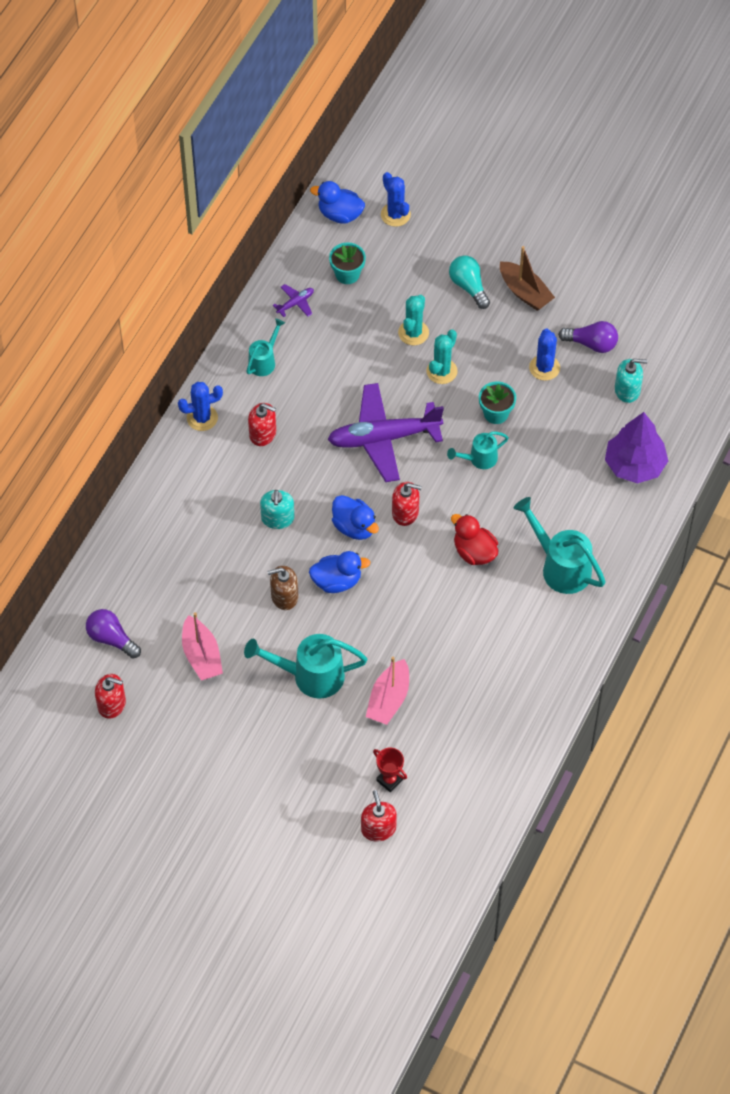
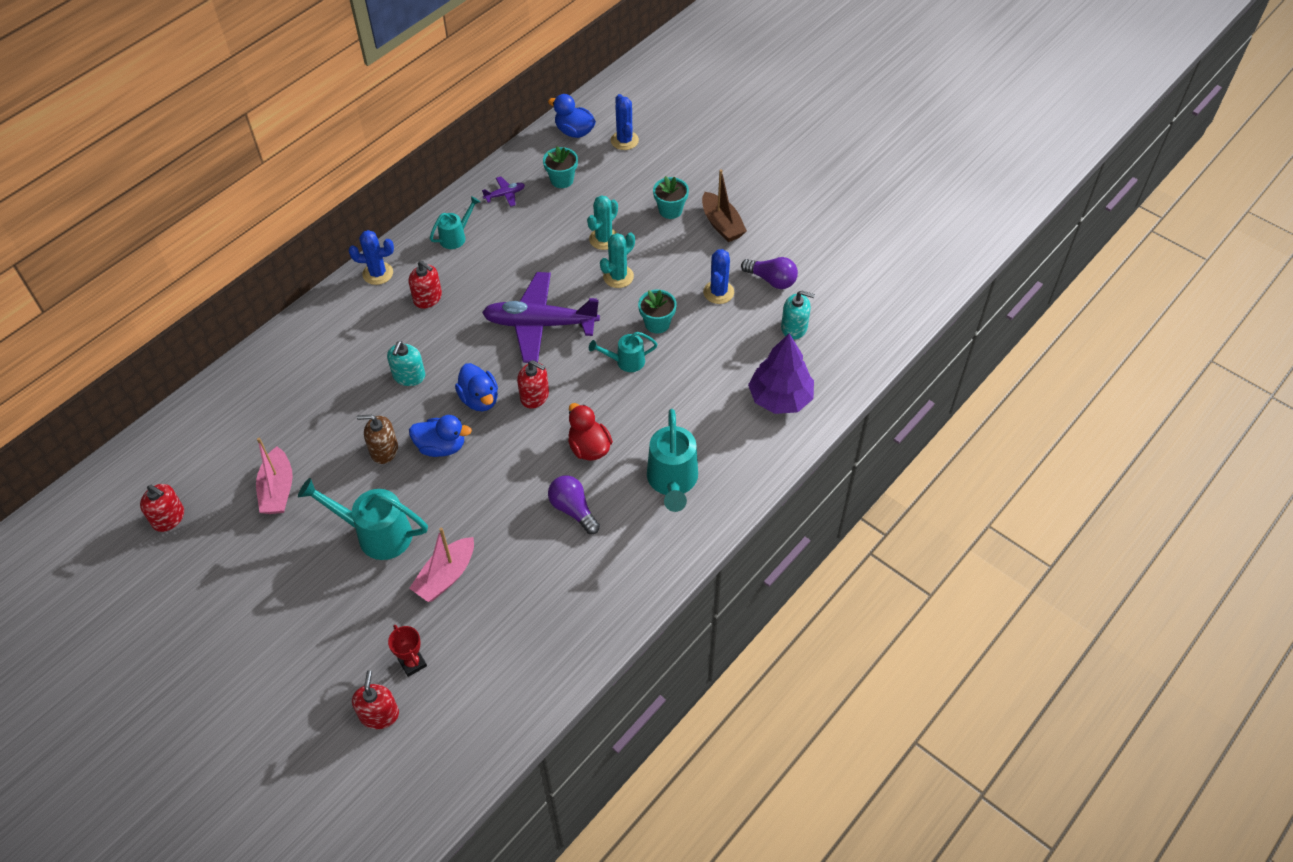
camera: 15 degrees right, 5 degrees down
purple light bulb [86,609,141,659] -> purple light bulb moved to [548,476,600,534]
turquoise light bulb [449,256,490,309] -> turquoise flower pot [653,176,689,219]
turquoise watering can [514,497,606,594] -> turquoise watering can turned 150 degrees counterclockwise [647,409,698,512]

